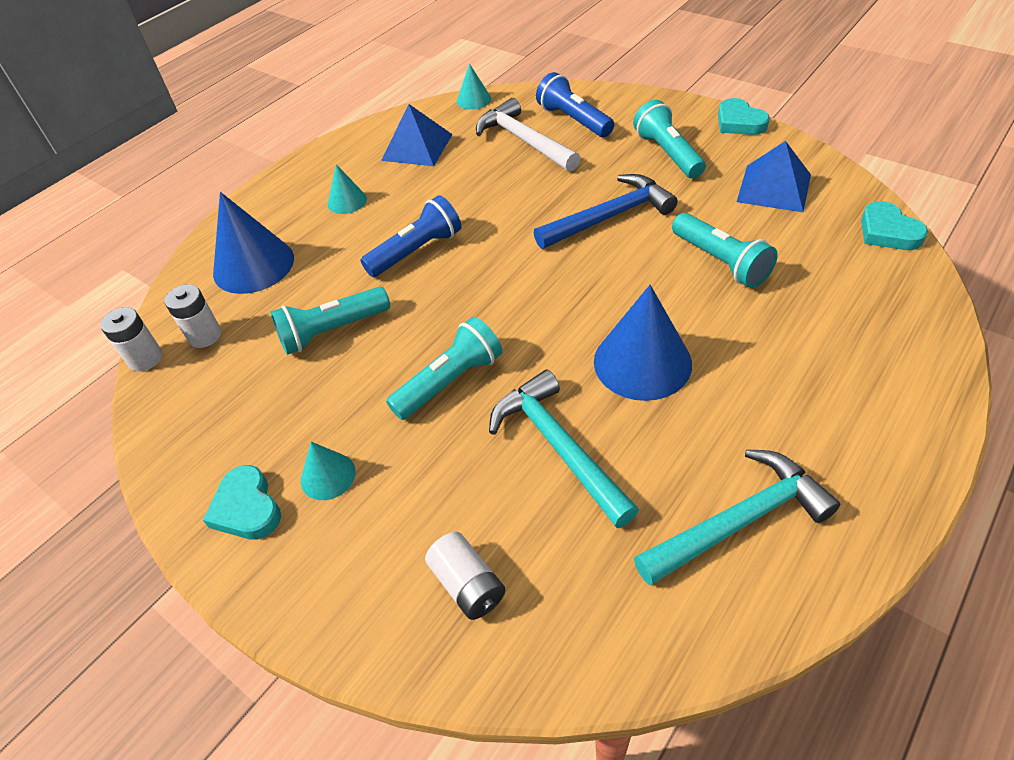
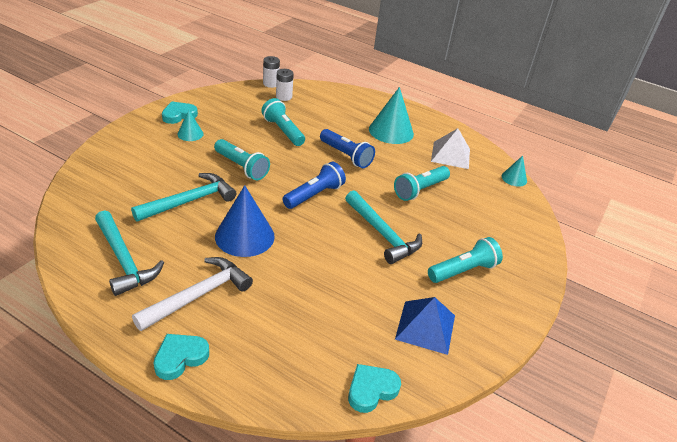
camera: 75 degrees right, 10 degrees down
blue cone [213,192,294,294] -> none
turquoise cone [328,164,367,214] -> turquoise cone [369,87,414,144], size x1.90
blue pyramid [381,104,453,166] -> white pyramid [431,128,470,169]
white battery [425,532,505,620] -> none
white hammer [476,98,580,172] -> white hammer moved to [132,257,253,331]
blue hammer [534,174,678,249] -> turquoise hammer [345,190,422,264]
blue flashlight [536,72,614,137] -> blue flashlight moved to [282,162,346,209]
turquoise flashlight [672,213,778,288] -> turquoise flashlight moved to [394,166,450,201]
turquoise heart [718,98,770,135] -> turquoise heart moved to [153,334,209,380]

